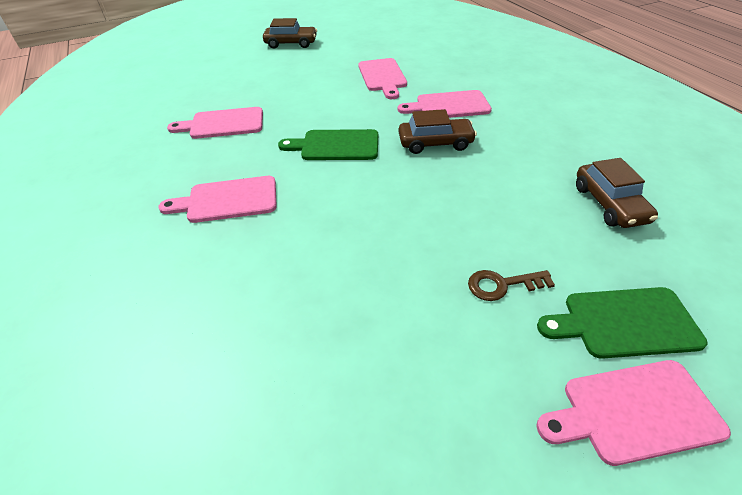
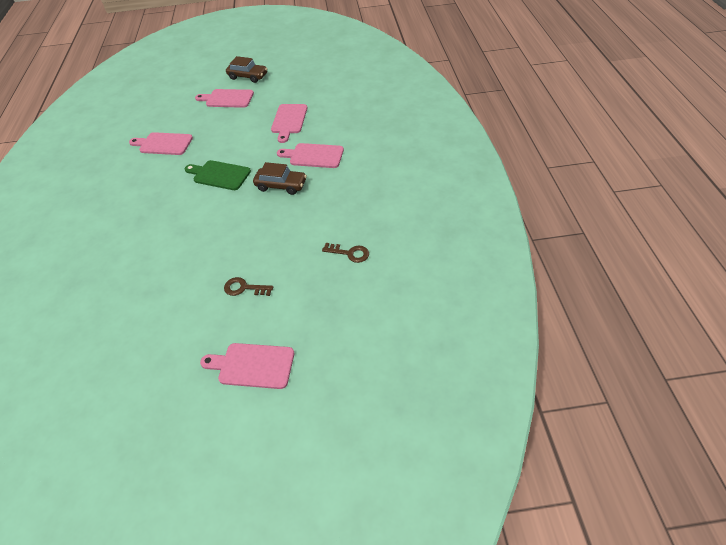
camera: 20 degrees right, 5 degrees up
pink cutting board [158,176,277,223] -> pink cutting board moved to [195,89,254,108]
green cutting board [537,287,708,359] -> none
brown car [576,158,658,228] -> brown key [322,243,369,263]

